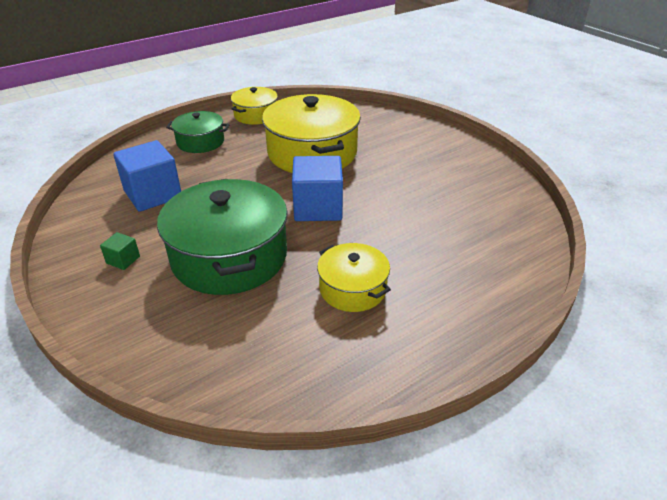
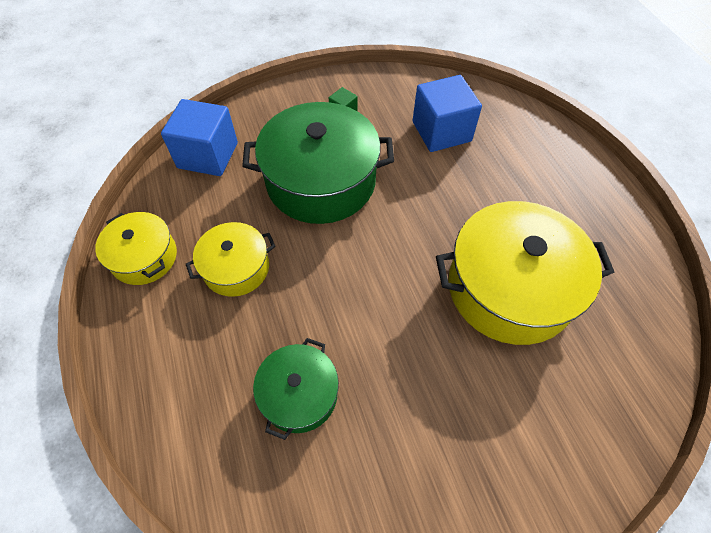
camera: 105 degrees right, 20 degrees up
green pot [166,111,229,153] -> green pot moved to [253,338,339,440]
yellow pot [231,87,278,125] -> yellow pot moved to [95,212,177,285]
blue cube [292,156,343,221] -> blue cube moved to [161,99,238,176]

